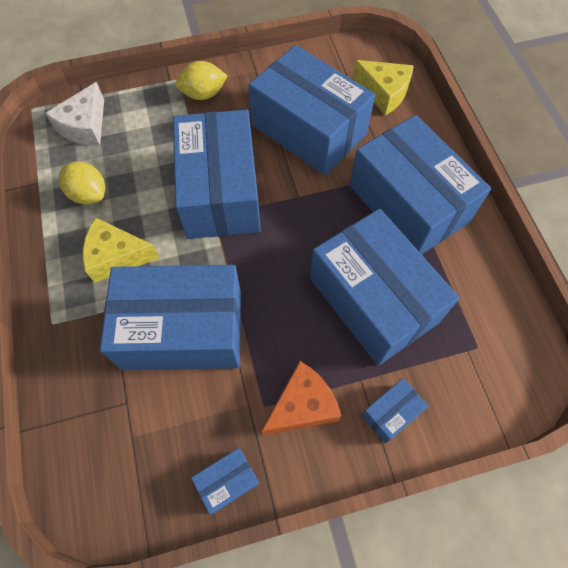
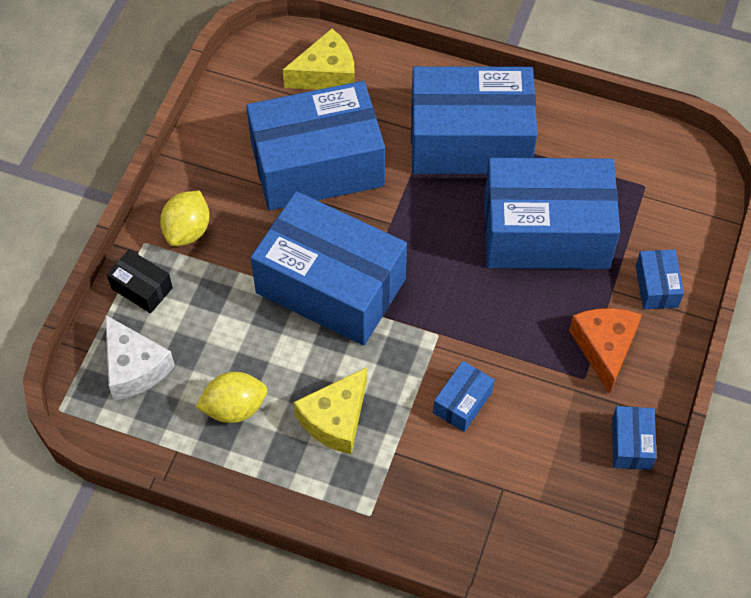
camera: 55 degrees left, 5 degrees down
blue box [100,265,241,370] -> blue box [433,361,494,432], size x0.41
none -> black box [107,249,173,313]

